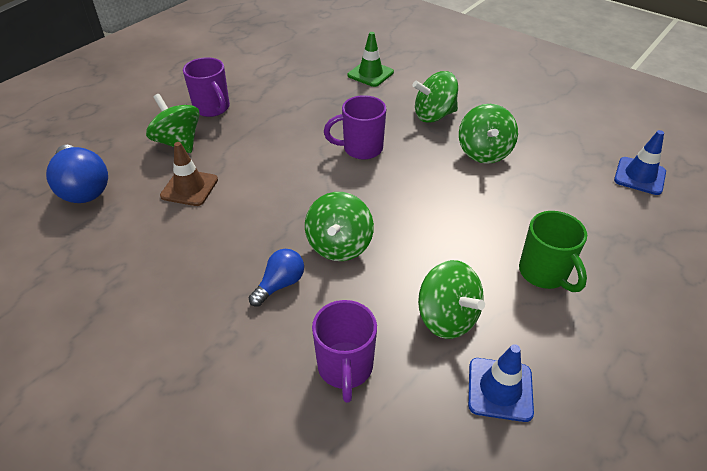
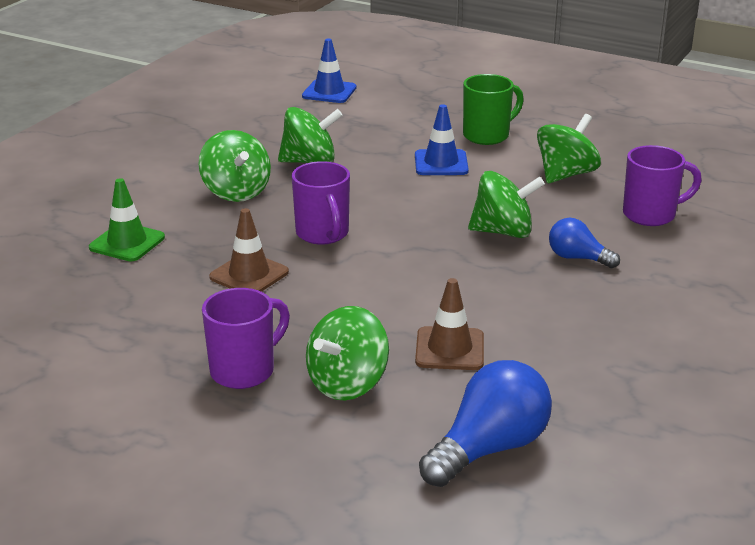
camera: 100 degrees left, 15 degrees down
blue traffic cone [468,344,534,422] -> blue traffic cone moved to [415,104,469,175]
none -> brown traffic cone [209,208,289,292]

